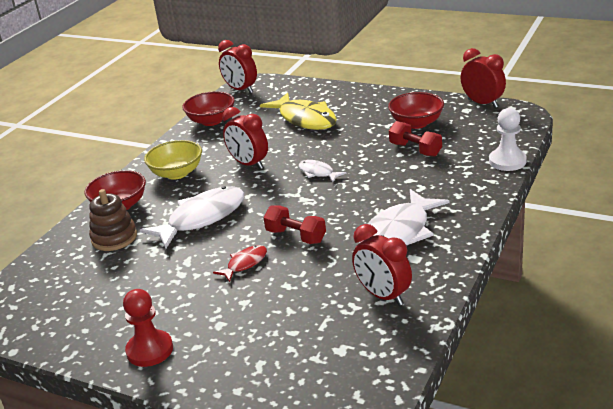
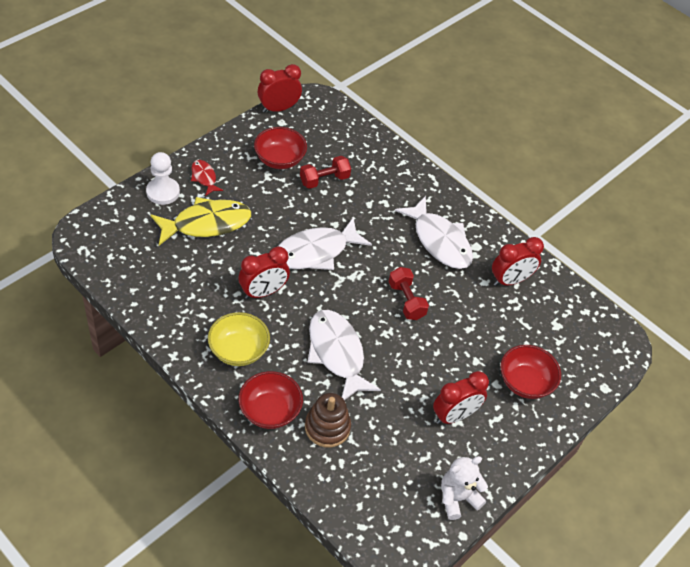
camera: 80 degrees left, 20 degrees up
red pawn [123,289,173,367] -> none
red bowl [182,91,235,126] -> red bowl moved to [500,345,561,399]
red fish [213,245,267,282] -> red fish moved to [191,160,223,196]
red clock [218,40,257,93] -> red clock moved to [433,371,489,424]
red dumbbell [263,205,326,244] -> red dumbbell turned 75 degrees counterclockwise [389,267,429,320]
white fish [299,160,346,182] -> white fish [279,217,372,270], size x2.00
white pawn [489,108,527,171] -> white pawn moved to [146,152,180,205]
none -> white teddy bear [441,456,488,520]

